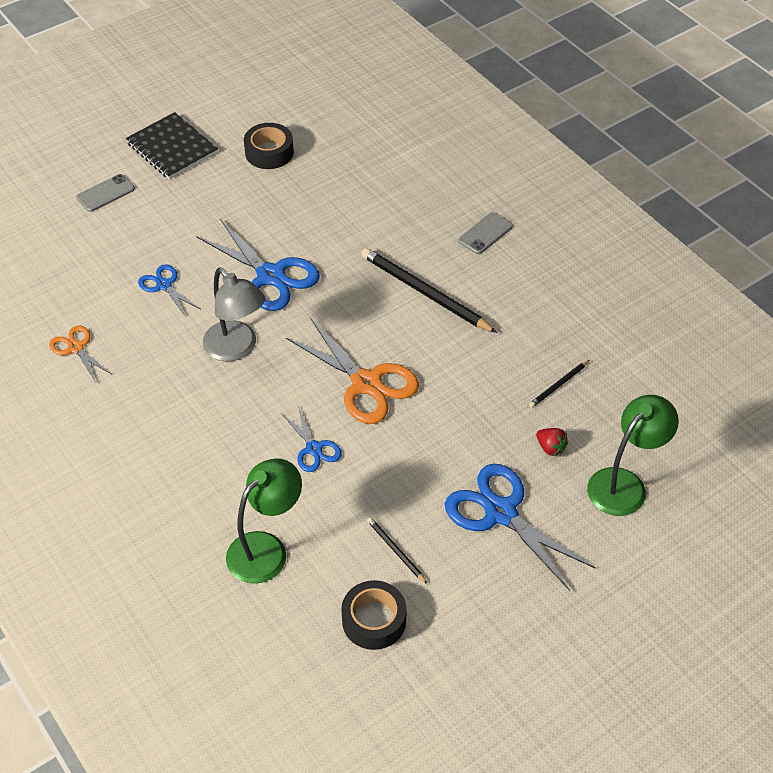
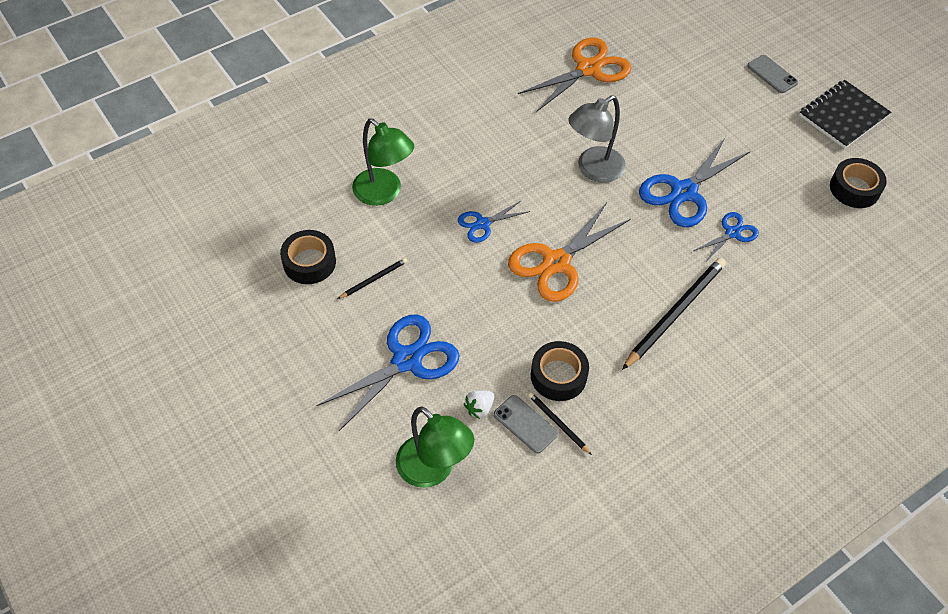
camera: 90 degrees right, 5 degrees up
orange scissors [49,326,111,381] -> orange scissors [518,38,632,112], size x1.86
blue scissors [138,264,200,317] -> blue scissors moved to [693,212,759,263]
grey phone [459,212,513,254] -> grey phone moved to [494,395,558,453]
red strawberry [536,428,568,456] -> white strawberry [464,390,494,419]
none -> black tape [531,341,589,401]

